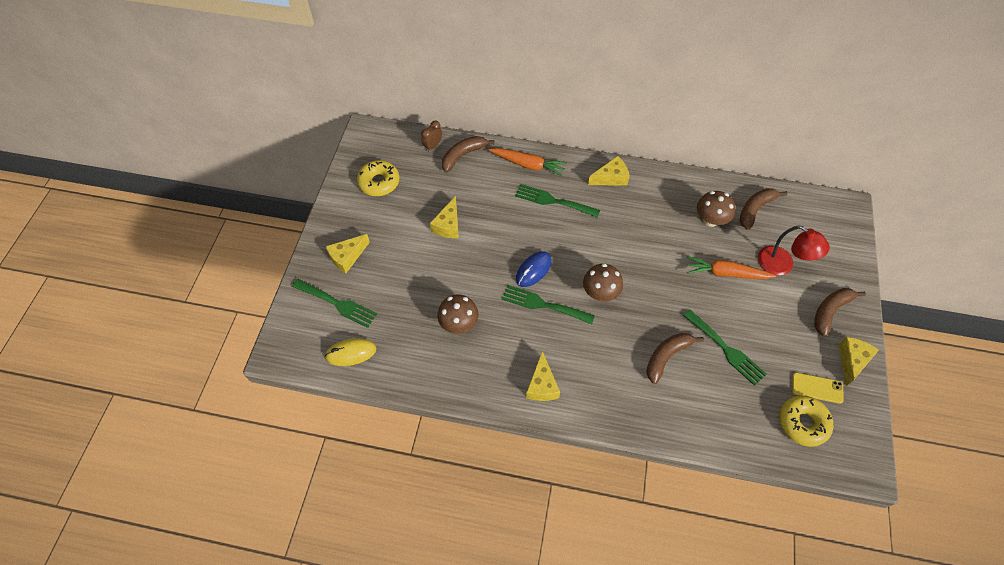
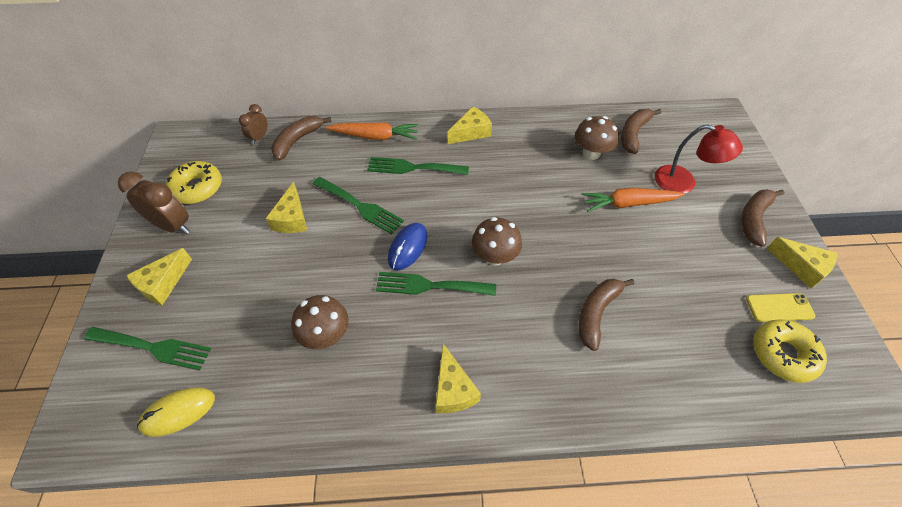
camera: 15 degrees left, 5 degrees down
green fork [683,309,766,386] -> green fork moved to [313,177,404,234]
yellow cheese [839,337,879,386] -> yellow cheese turned 120 degrees clockwise [767,237,837,288]
none -> brown clock [118,171,190,234]

